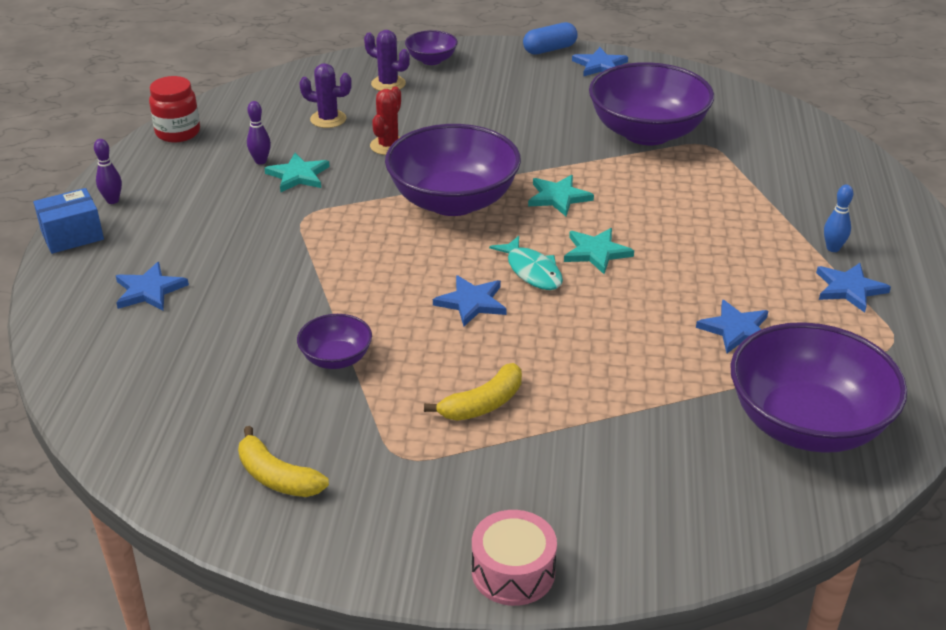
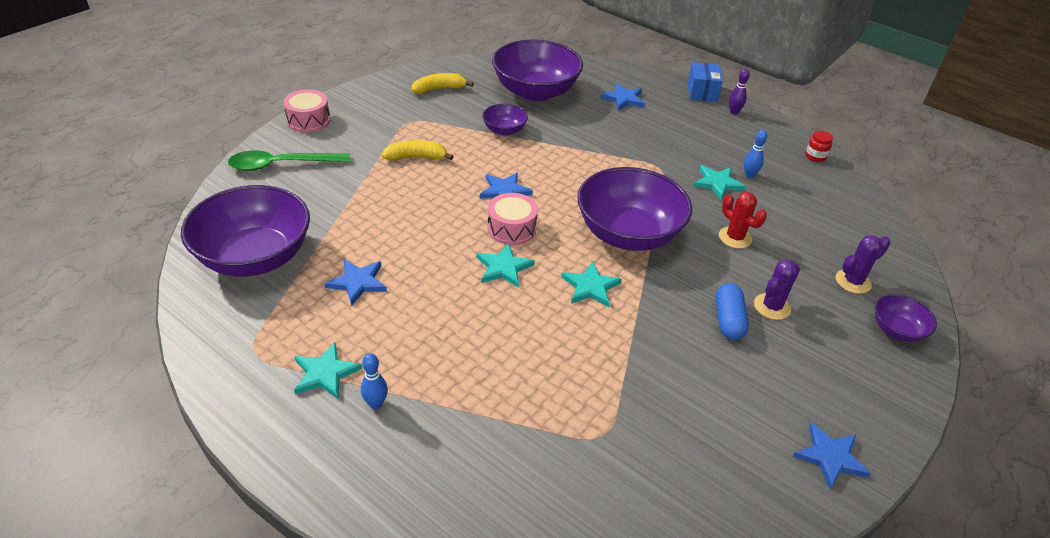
camera: 120 degrees right, 5 degrees up
red jar [149,76,200,142] -> red jar [805,131,833,162], size x0.60
purple bowling pin [247,101,271,164] -> blue bowling pin [744,130,767,178]
purple cactus [299,63,352,128] -> purple cactus moved to [754,259,800,320]
yellow banana [424,363,522,421] -> yellow banana turned 90 degrees clockwise [382,140,454,161]
turquoise fish [489,236,563,290] -> pink drum [488,193,538,245]
blue capsule [523,22,578,55] -> blue capsule moved to [715,283,749,340]
purple bowl [589,62,714,145] -> purple bowl moved to [492,39,583,101]
blue star [816,263,891,313] -> turquoise star [294,342,362,399]
none -> green spoon [228,150,350,171]

